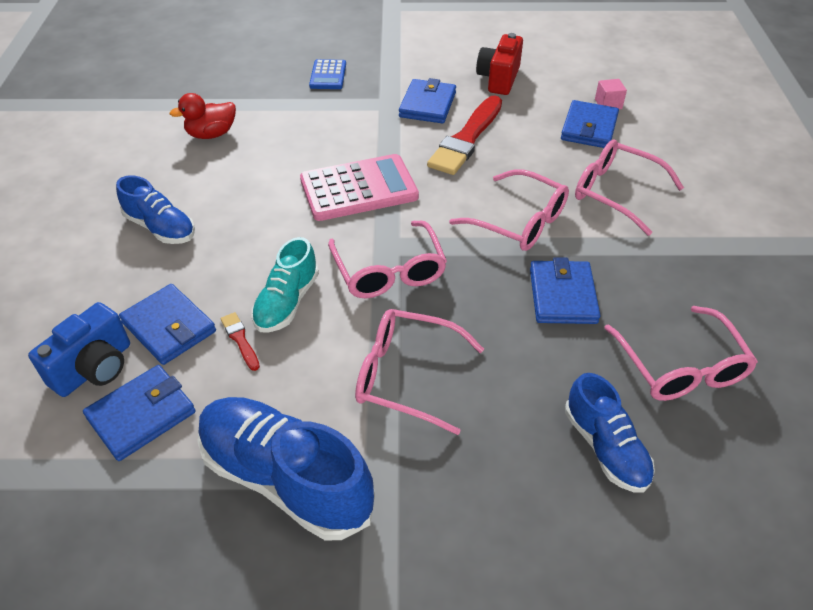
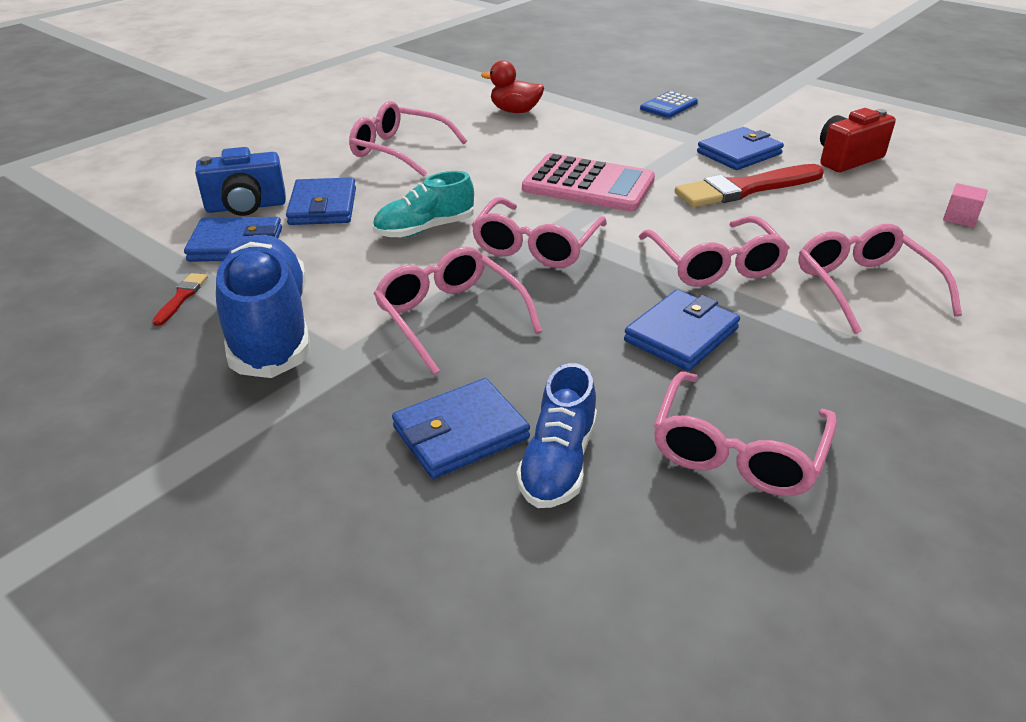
camera: 40 degrees right, 10 degrees down
blue shoe [116,175,195,244] -> pink glasses [349,101,467,177]
red brush [220,312,260,371] -> red brush moved to [152,273,208,326]
blue wallet [561,100,619,148] -> blue wallet moved to [392,378,530,479]

